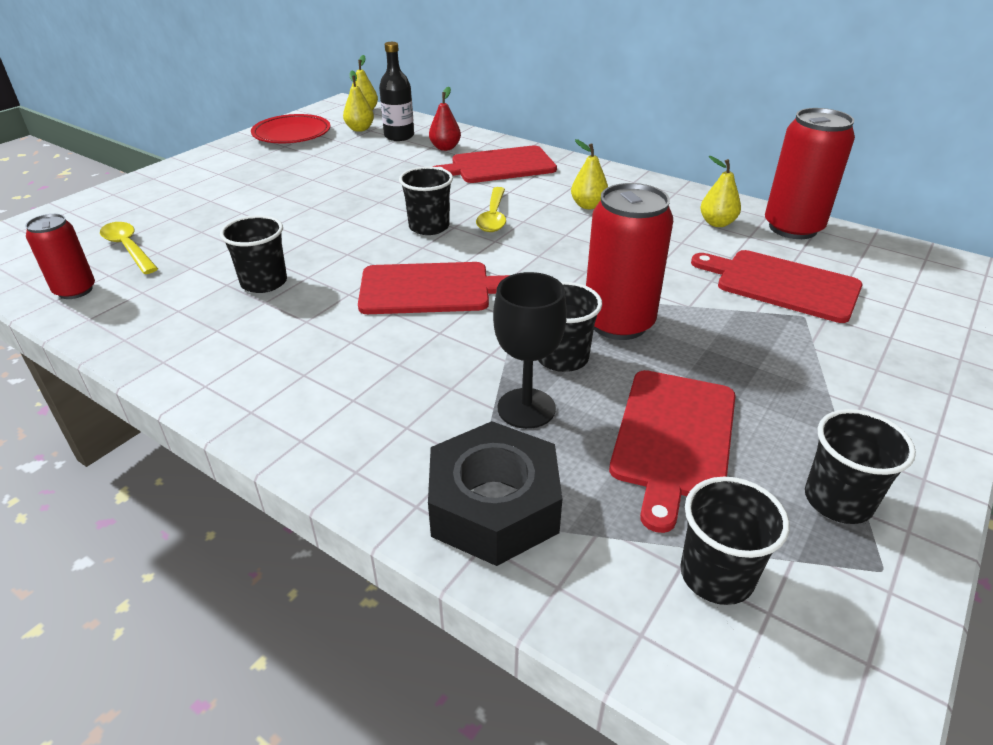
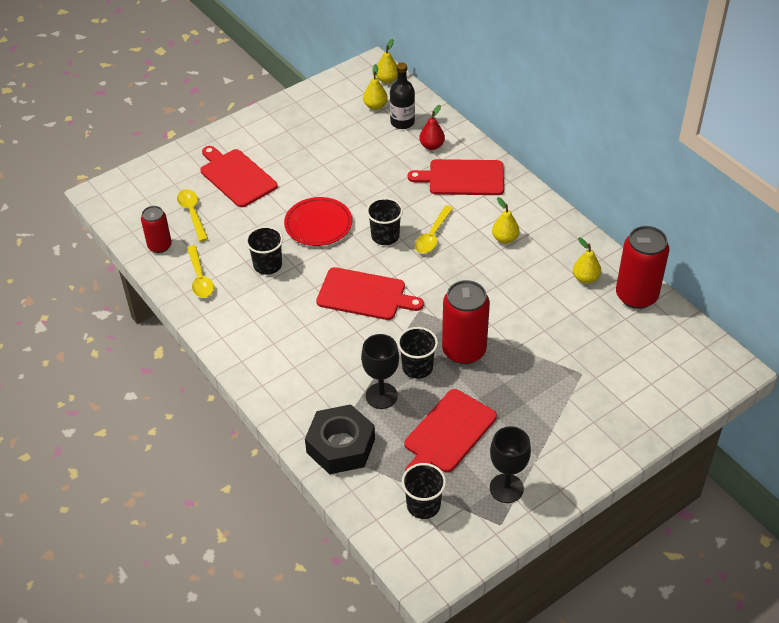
camera: 20 degrees right, 10 degrees up
red plate [251,114,330,143] -> red plate moved to [284,197,352,246]
red cutting board [691,250,862,323] -> red cutting board moved to [200,146,278,207]
black cup [805,409,916,524] -> black goblet [490,426,531,503]
none -> yellow spoon [187,245,214,298]

